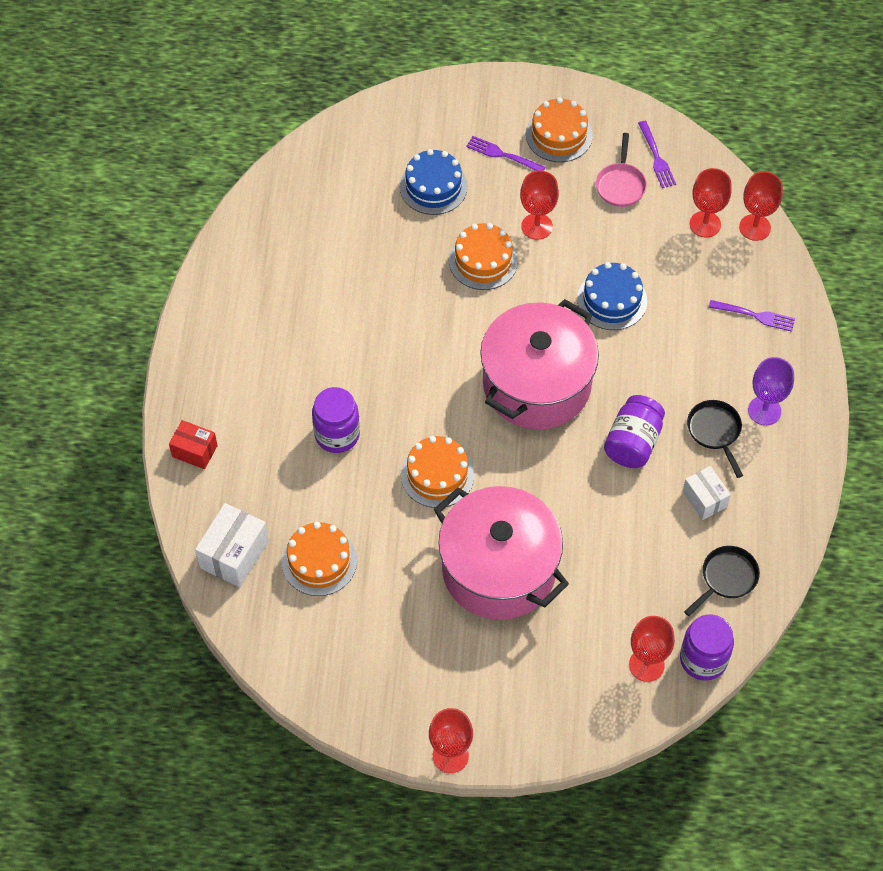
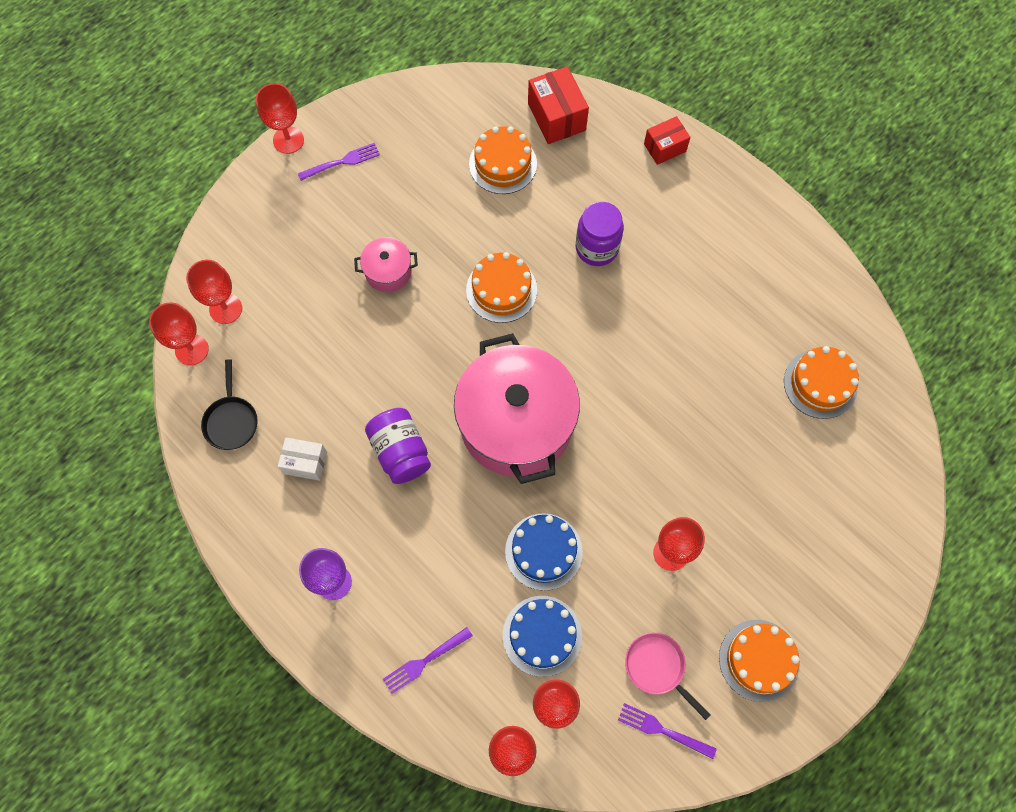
camera: 130 degrees right, 10 degrees up
white box [195,503,269,587] -> red box [528,66,589,144]
blue cake [400,149,468,215] -> blue cake moved to [503,596,582,677]
pink pot [434,486,569,620] -> pink pot [354,237,418,292], size x0.44
orange cake [449,223,518,290] -> orange cake moved to [784,346,859,419]
purple fork [466,136,545,171] -> purple fork moved to [298,143,380,181]
purple jar [680,615,734,681] -> red goblet [149,302,209,365]
black pan [687,400,743,478] -> none

